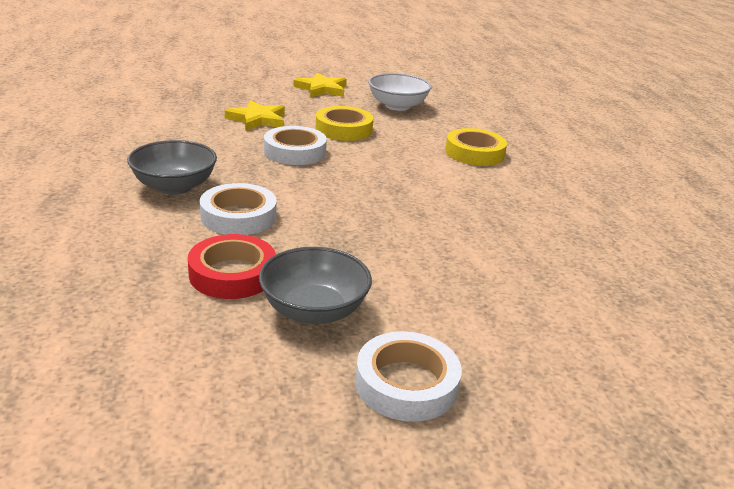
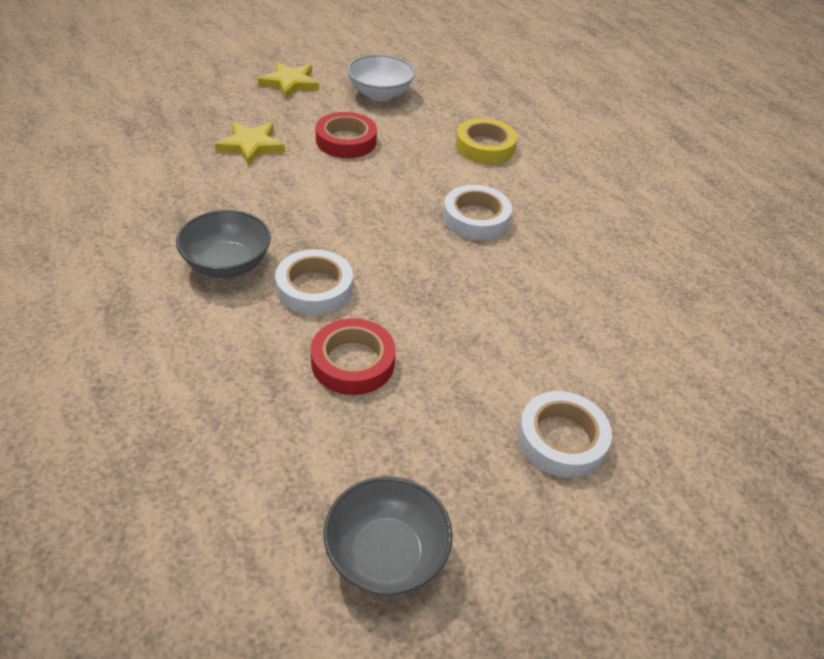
camera: 20 degrees left, 15 degrees up
grey bowl [259,247,372,324] -> grey bowl moved to [324,476,453,596]
white tape [264,126,327,165] -> white tape moved to [443,185,512,240]
yellow tape [316,106,373,141] -> red tape [315,112,377,158]

